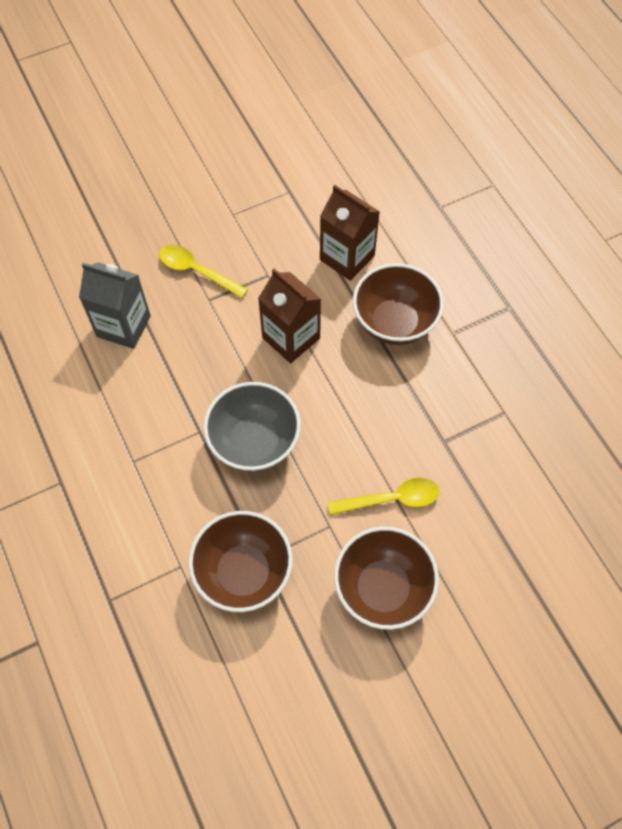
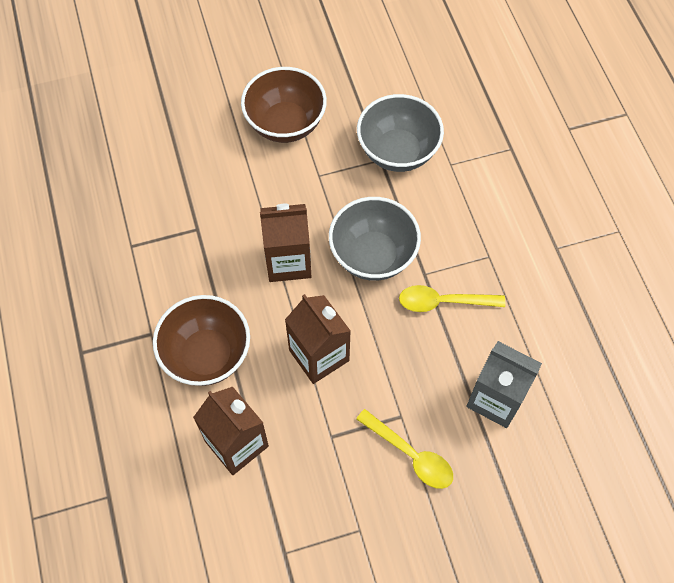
camera: 170 degrees left, 0 degrees up
brown bowl [188,511,293,612] -> grey bowl [357,94,444,172]
yellow spoon [328,478,439,515] -> yellow spoon moved to [399,285,505,312]
none -> brown carton [260,204,311,282]

